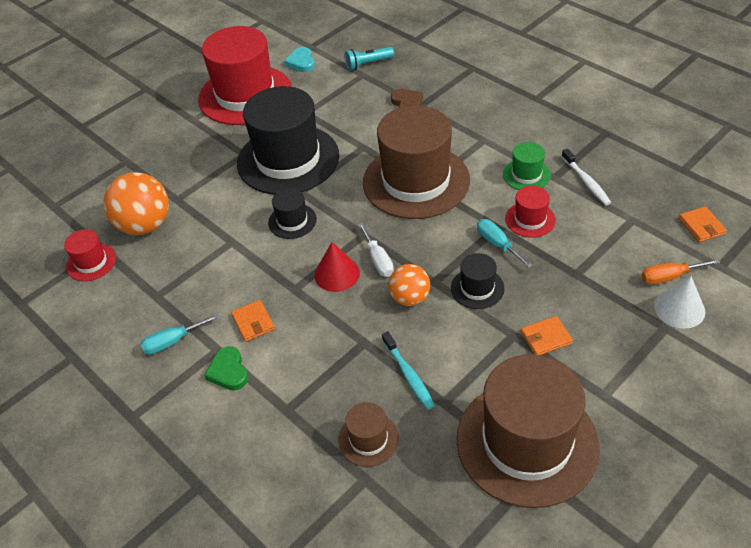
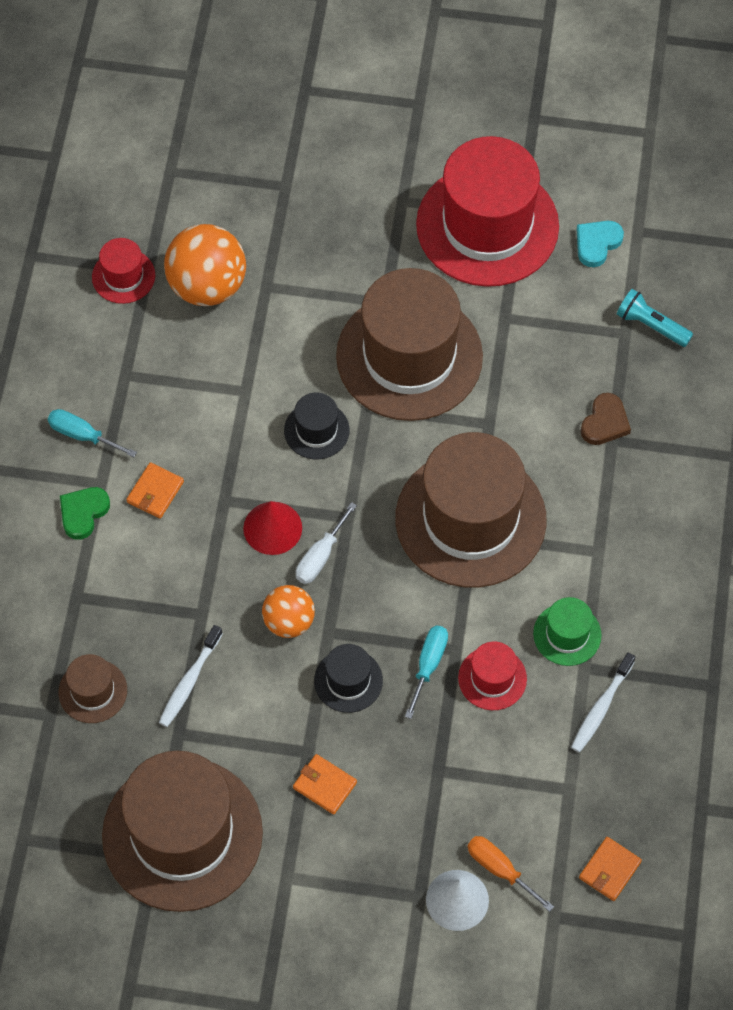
camera: 50 degrees right, 15 degrees up
black hat [237,86,339,195] -> brown hat [336,268,483,421]
turquoise toothbrush [382,331,435,410] -> white toothbrush [159,625,223,727]

